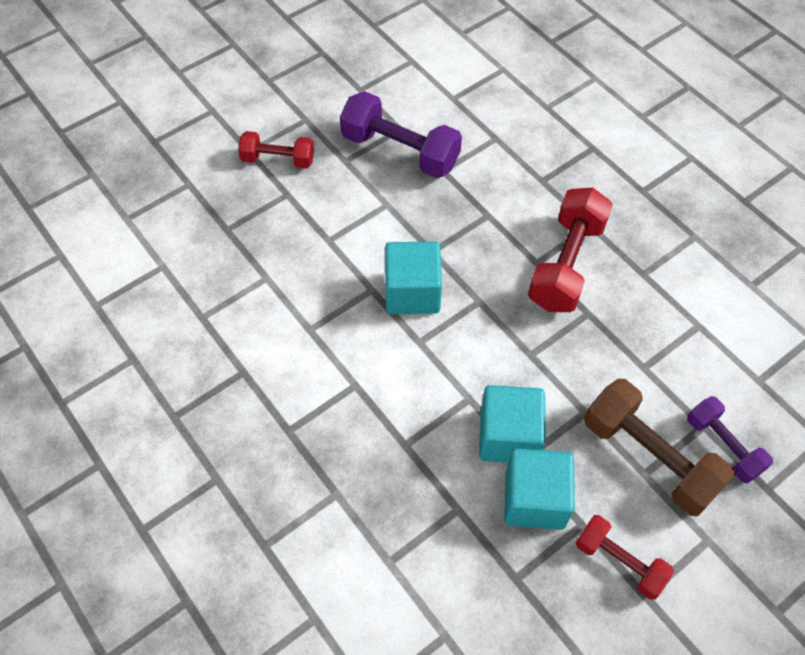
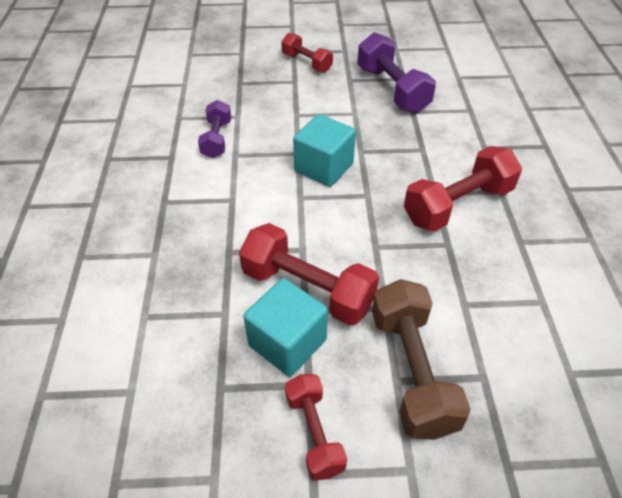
camera: 35 degrees right, 10 degrees down
turquoise cube [479,385,546,463] -> red dumbbell [239,223,379,326]
purple dumbbell [687,396,773,483] -> purple dumbbell moved to [198,100,231,158]

